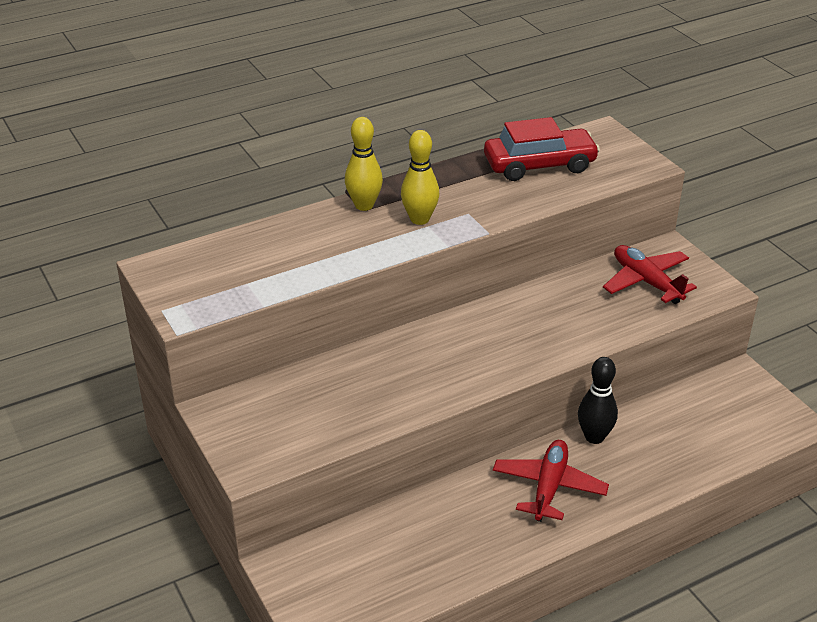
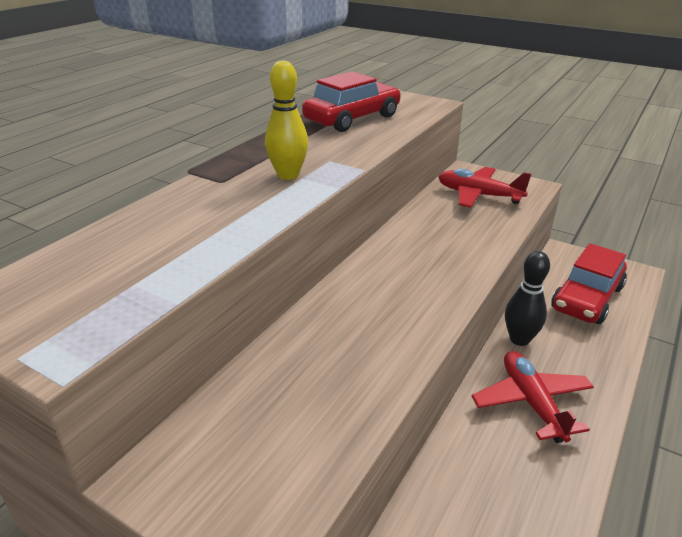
camera: 30 degrees left, 5 degrees down
yellow bowling pin [345,117,383,211] -> none
none -> red car [551,243,627,324]

